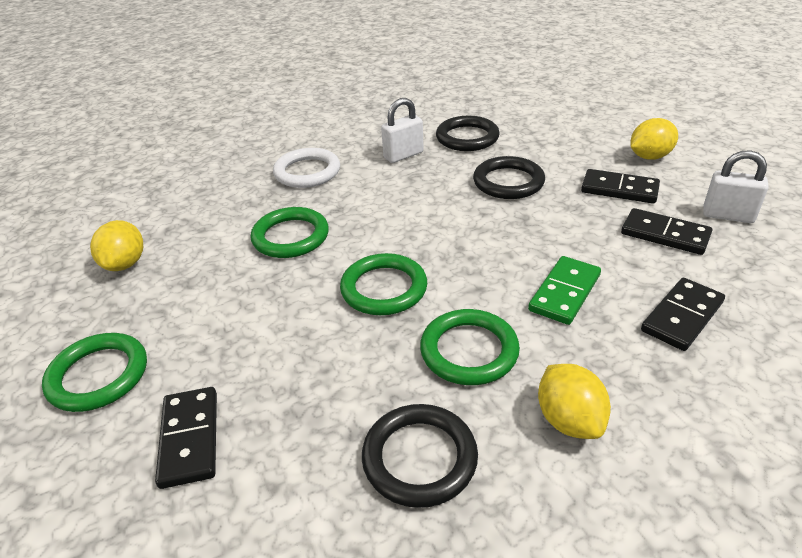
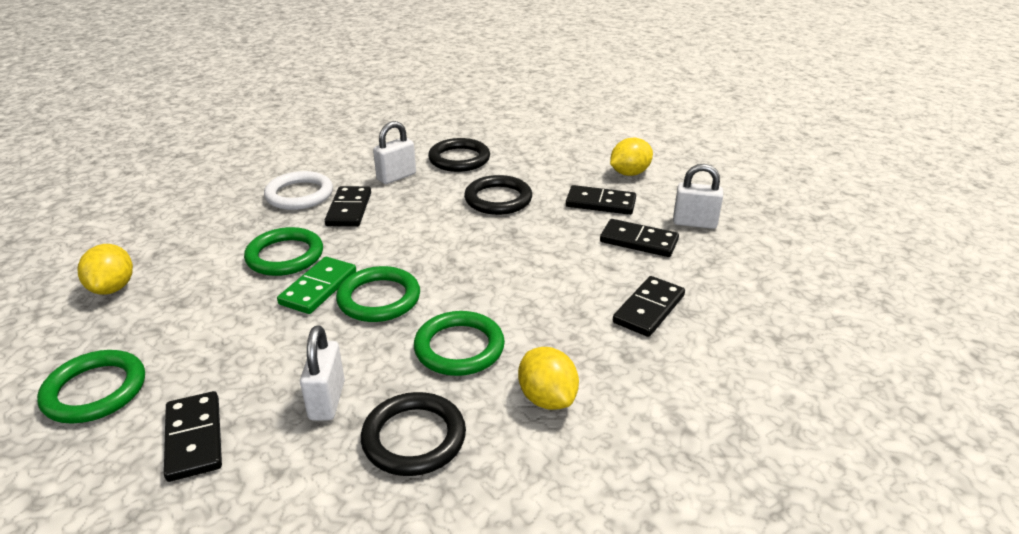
camera: 10 degrees left, 5 degrees down
green domino [528,256,601,325] -> green domino moved to [277,257,356,314]
none -> white padlock [300,325,345,421]
none -> black domino [325,186,371,227]

